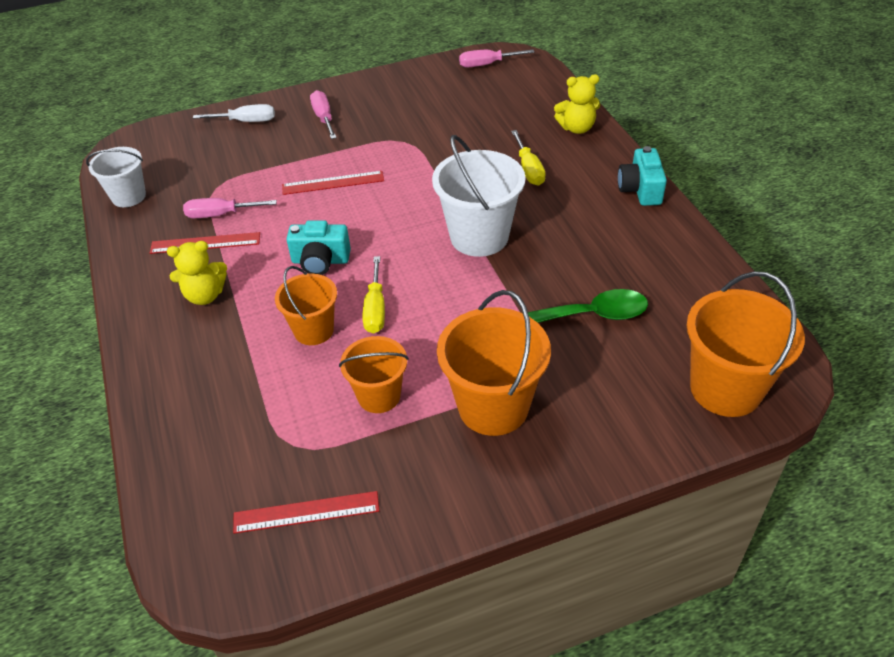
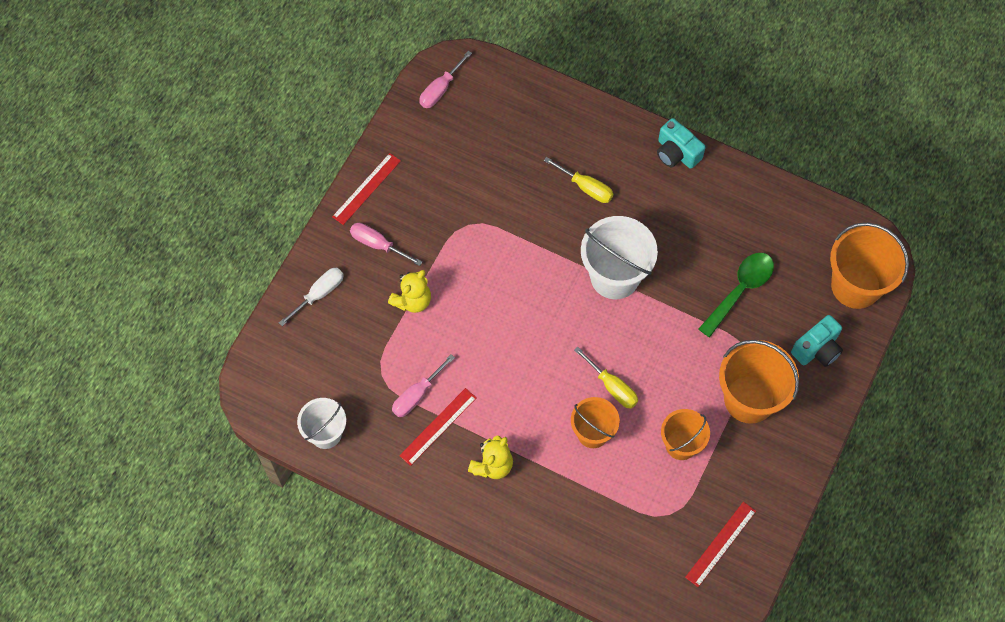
camera: 45 degrees left, 20 degrees up
red ruler [282,171,384,195] -> red ruler moved to [332,153,401,225]
turquoise camera [286,220,351,275] -> turquoise camera moved to [791,315,843,367]
yellow teddy bear [554,74,600,134] -> yellow teddy bear moved to [388,270,431,313]

